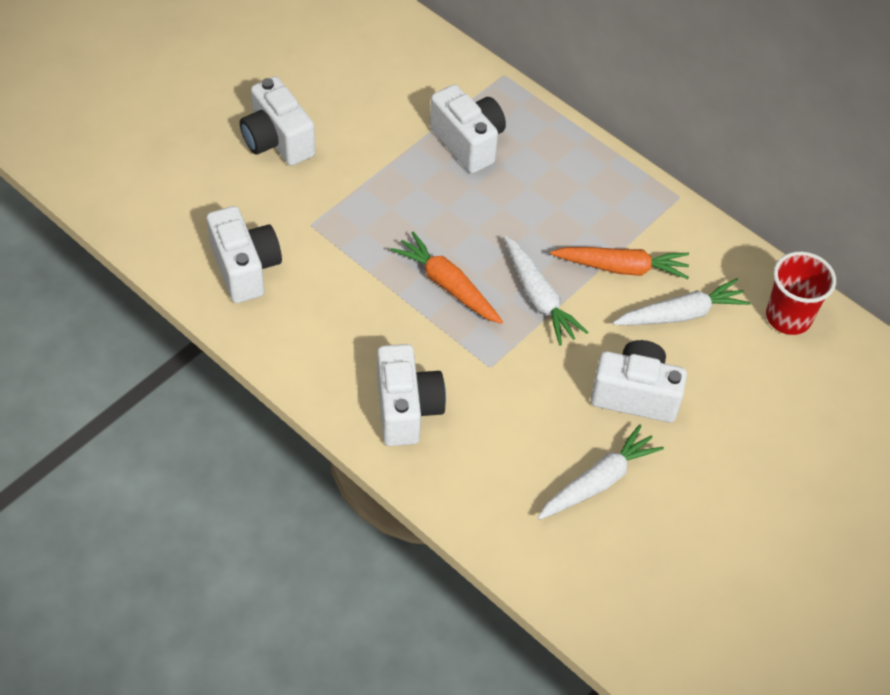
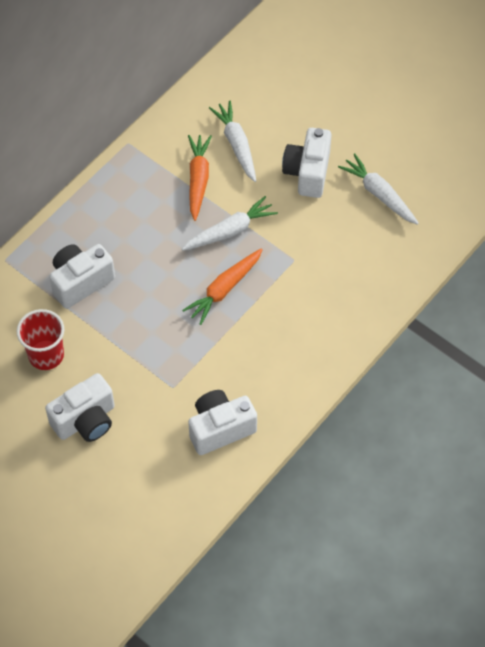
camera: 90 degrees left, 5 degrees up
white camera [377,344,446,446] -> none
red cup [766,251,836,335] -> red cup moved to [17,309,64,370]

